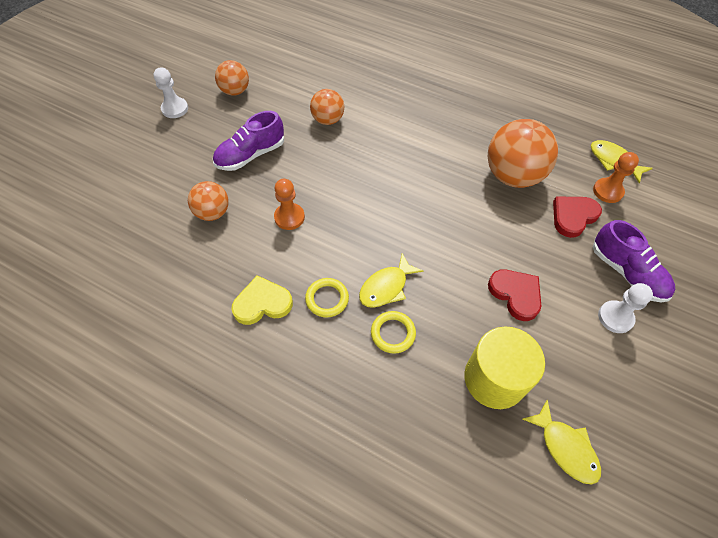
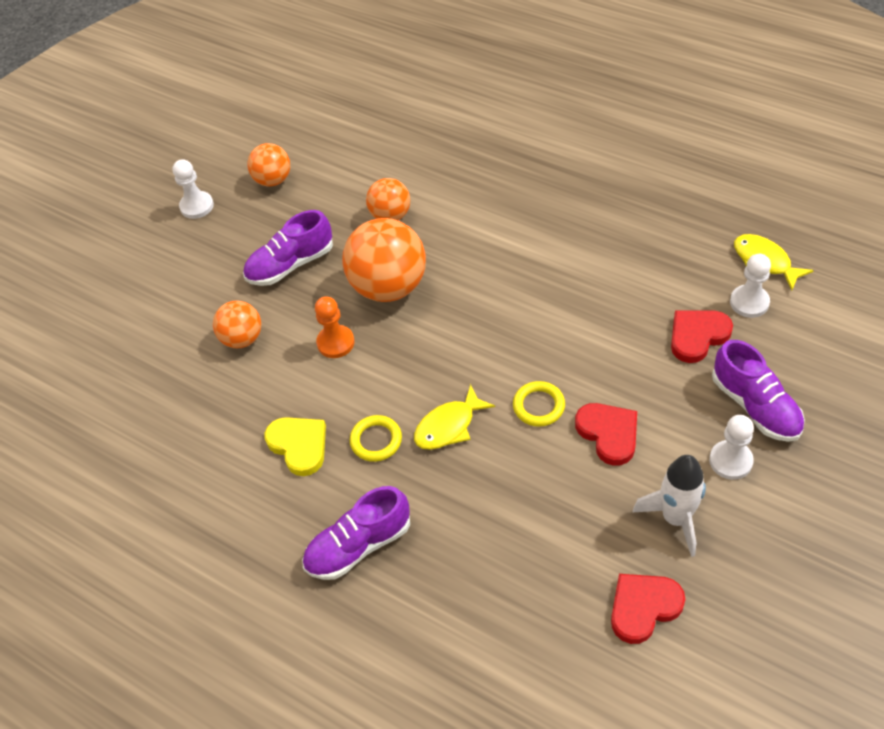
camera: 10 degrees right, 5 degrees down
yellow heart [231,275,293,325] -> yellow heart turned 60 degrees clockwise [265,417,326,476]
yellow ring [371,311,416,354] -> yellow ring moved to [513,381,565,427]
yellow cylinder [464,327,545,409] -> none
orange ball [488,119,558,188] -> orange ball moved to [342,218,426,302]
yellow fish [522,399,601,484] -> red heart [611,574,685,644]
orange pawn [593,152,639,203] -> white pawn [730,254,771,318]
none -> purple shoe [302,486,410,580]
none -> white rocket [633,455,706,557]

